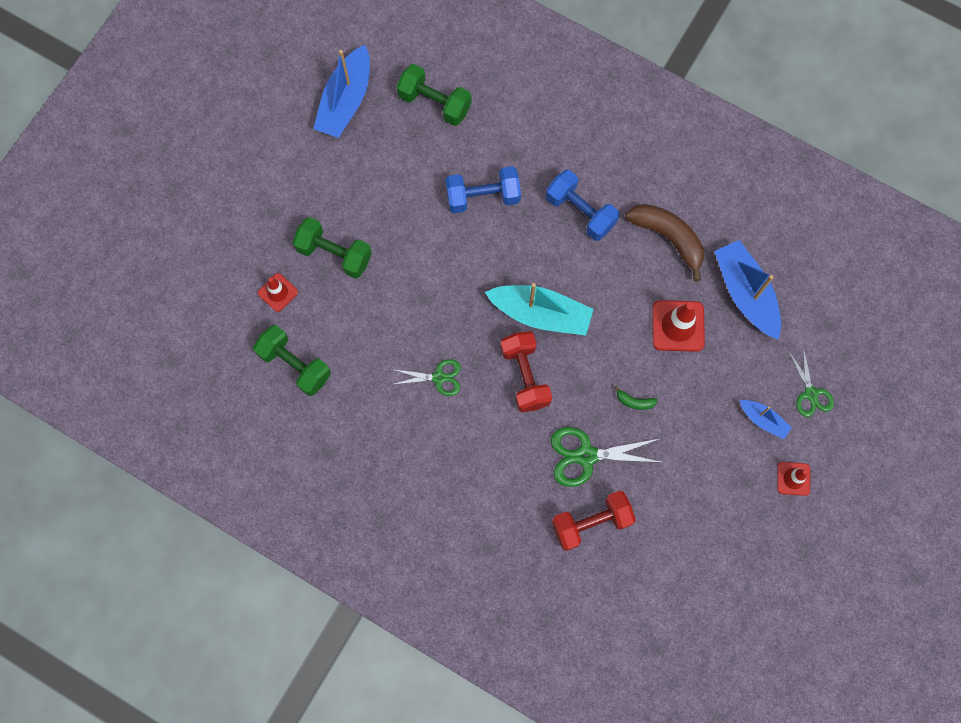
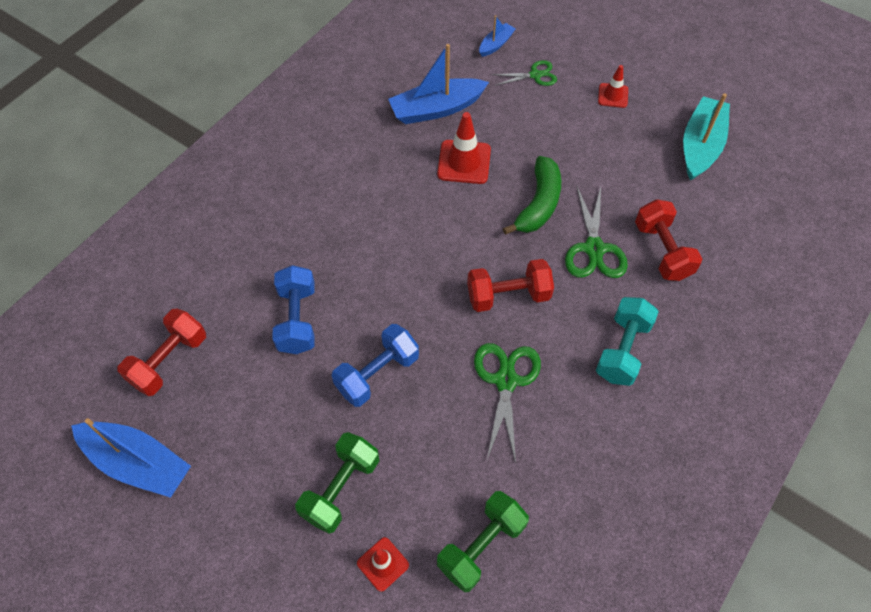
camera: 85 degrees left, 15 degrees down
green scissors [391,359,461,396] -> green scissors [474,343,541,463], size x1.58
green dumbbell [397,64,471,126] -> red dumbbell [118,309,206,396]
turquoise boat [485,283,594,335] -> turquoise boat moved to [683,93,730,181]
blue dumbbell [546,170,619,241] -> blue dumbbell moved to [332,324,419,407]
green banana [614,386,658,410] -> green banana [503,156,561,235], size x2.29
brown banana [625,204,704,282] -> none
blue boat [739,400,792,439] -> blue boat moved to [479,15,516,57]
none -> turquoise dumbbell [596,297,659,386]

